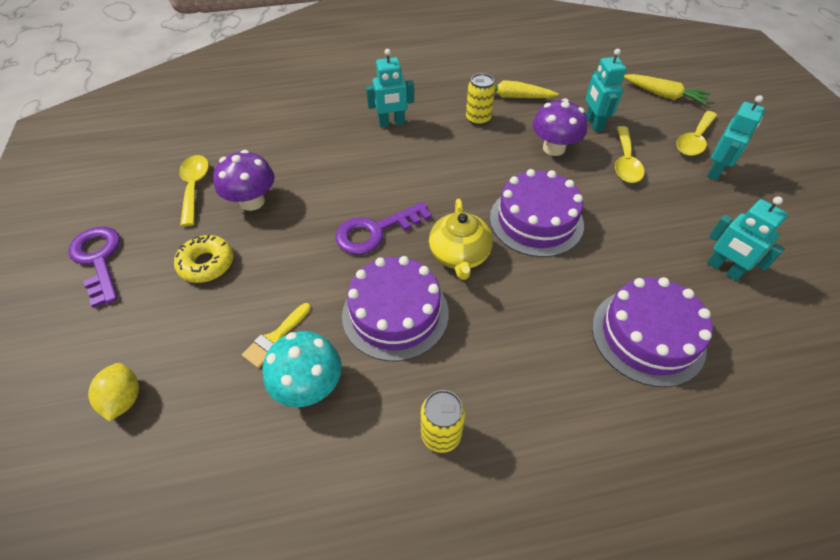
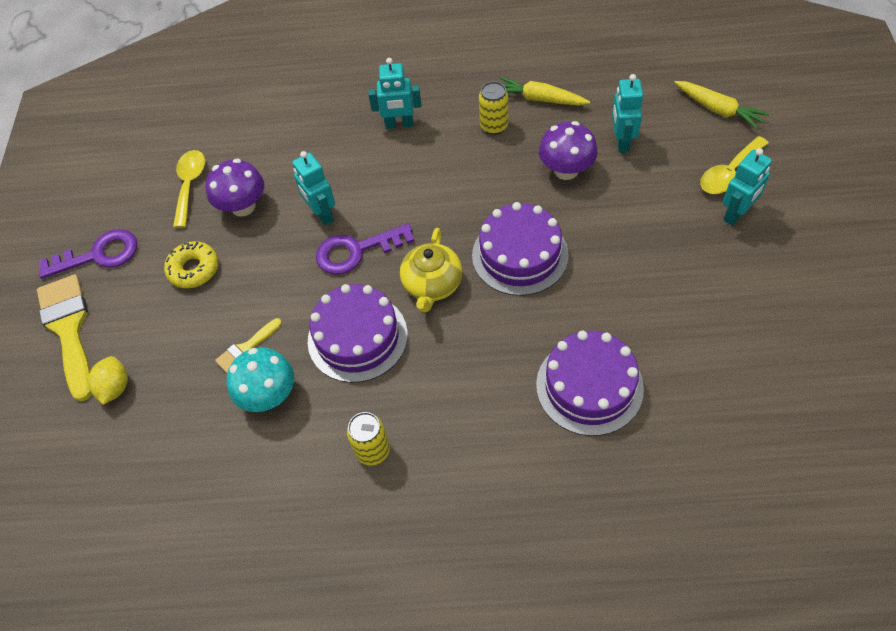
camera: 15 degrees right, 5 degrees up
purple key [68,227,120,308] -> purple key turned 90 degrees clockwise [38,229,137,279]
yellow spoon [615,126,645,183] -> none
turquoise robot [707,196,788,281] -> turquoise robot moved to [292,151,335,225]
none -> yellow brush [37,274,92,401]

